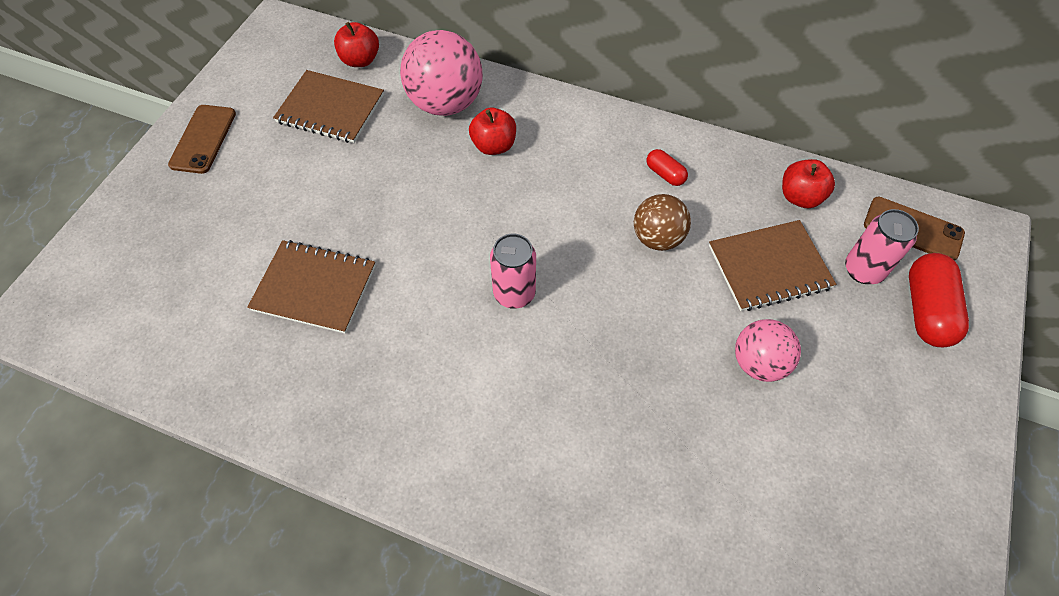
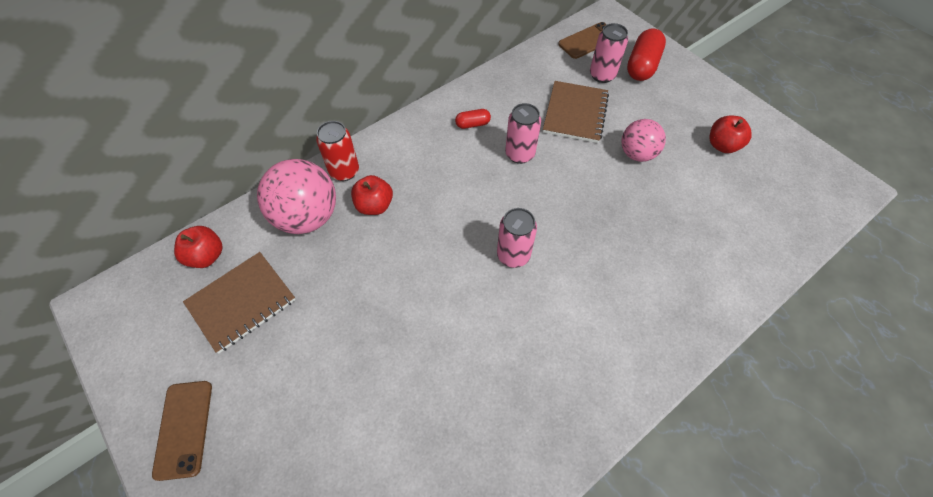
camera: 60 degrees left, 0 degrees up
brown phone [168,105,236,174] -> brown phone turned 45 degrees clockwise [152,381,212,481]
brown notebook [247,240,375,334] -> none
brown ball [634,194,691,251] -> pink can [505,103,541,164]
red apple [782,159,835,208] -> red apple moved to [709,116,752,153]
red capsule [909,253,969,347] -> red capsule turned 75 degrees clockwise [627,28,666,81]
none -> red can [316,121,359,181]

